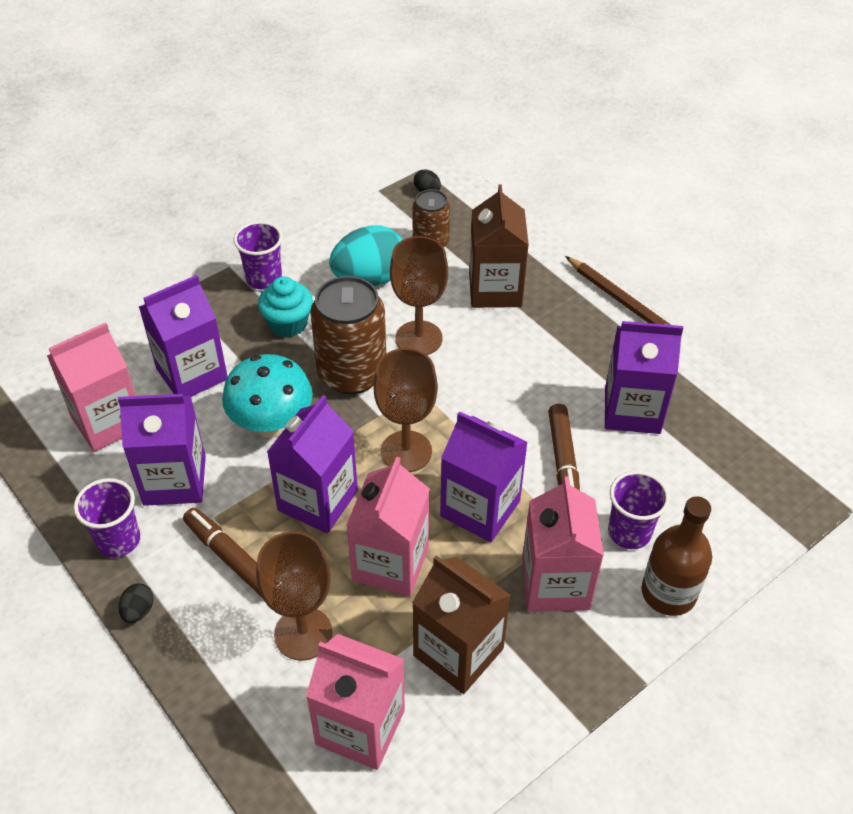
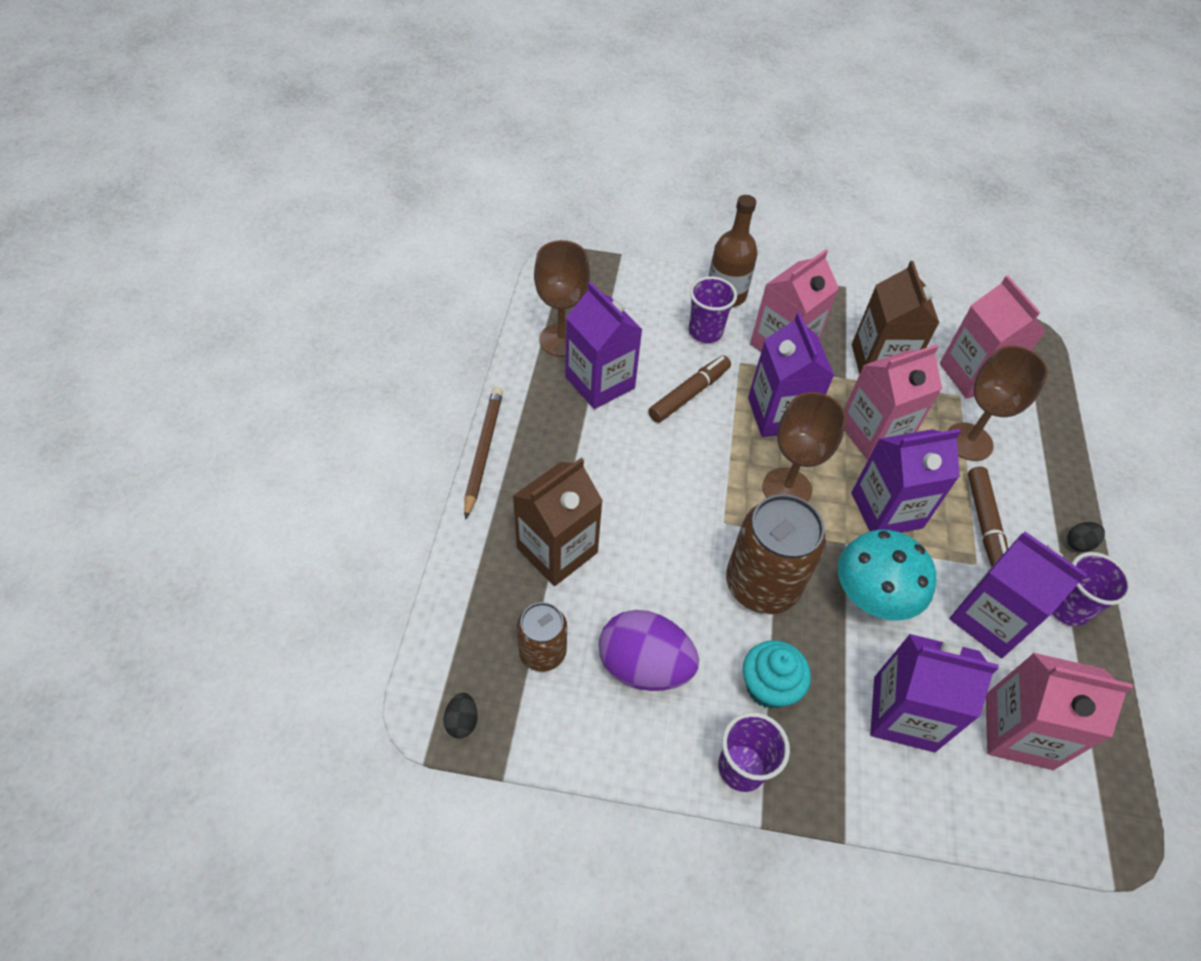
camera: 135 degrees left, 5 degrees up
turquoise egg [329,225,402,286] -> purple egg [599,610,699,691]
brown goblet [390,236,448,355] -> brown goblet moved to [534,240,590,357]

